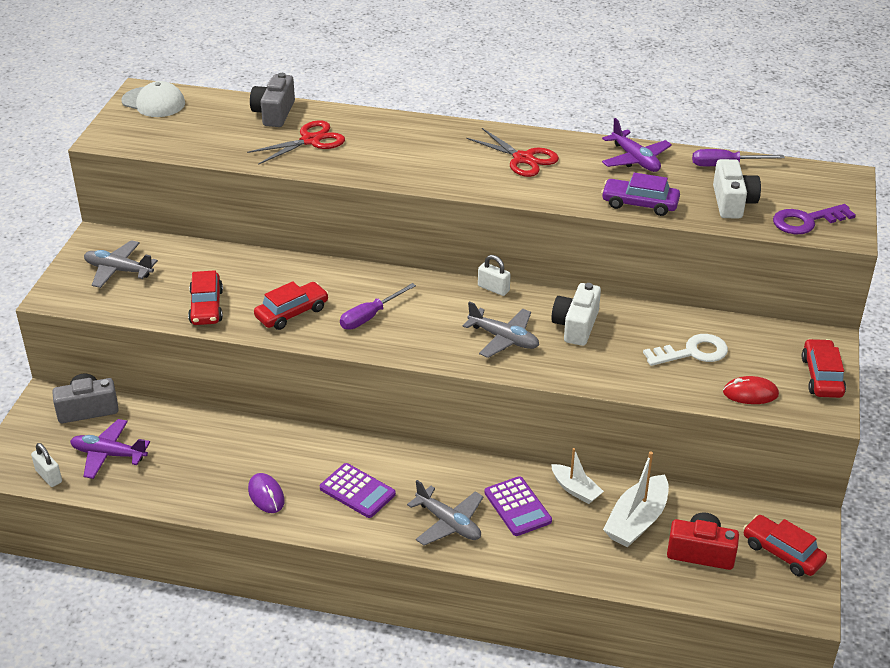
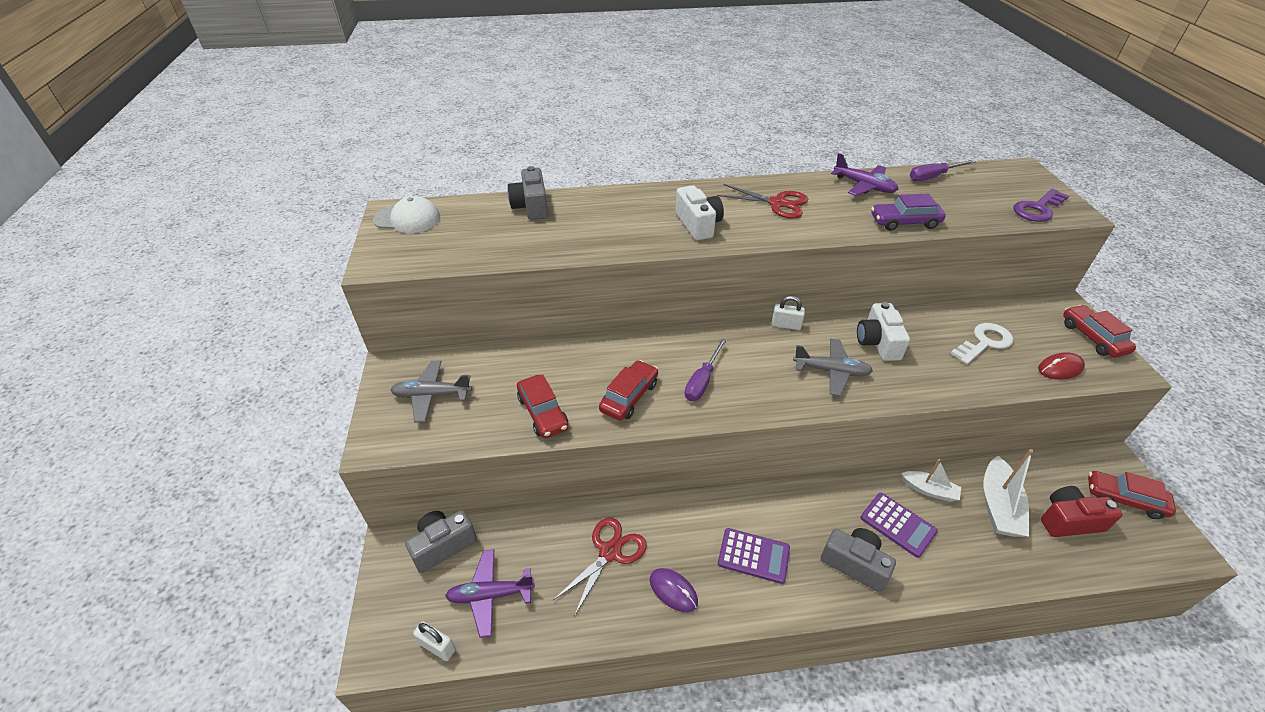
camera: 20 degrees left, 5 degrees up
red scissors [247,120,345,165] -> red scissors moved to [553,517,647,616]
grey plane [407,480,484,546] -> grey camera [821,528,896,592]
white camera [713,159,761,218] -> white camera moved to [676,185,724,240]

